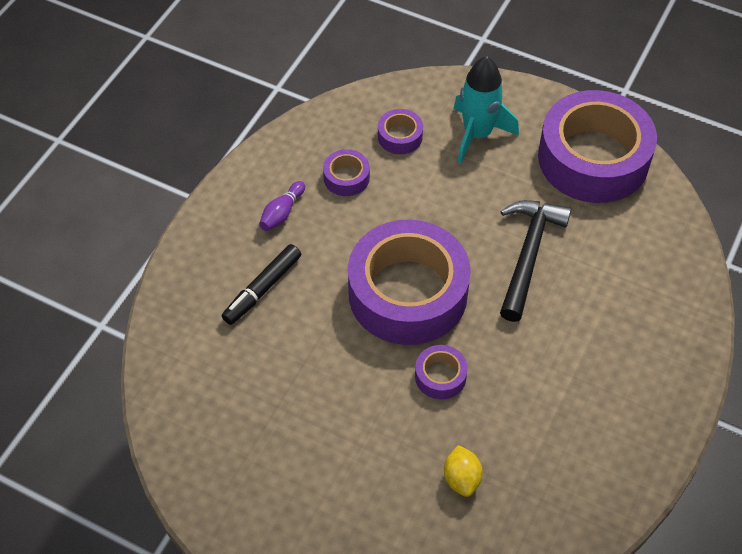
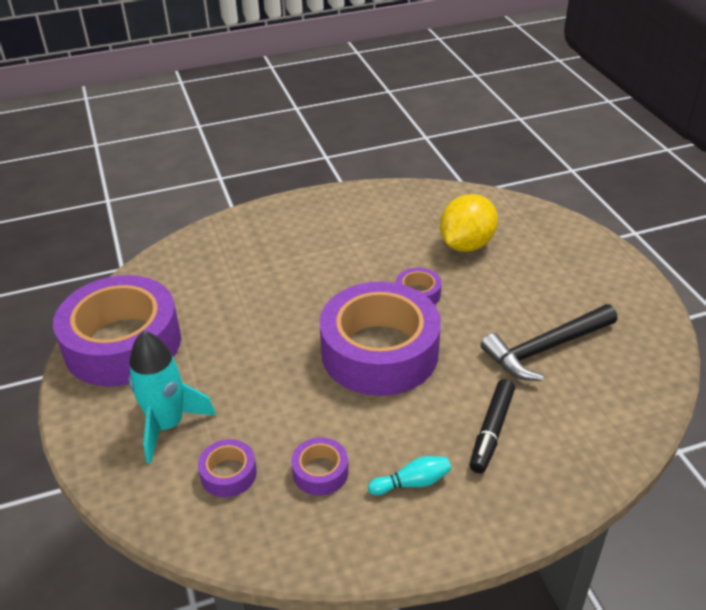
camera: 135 degrees left, 15 degrees down
black marker [222,244,301,325] -> black marker turned 120 degrees clockwise [470,379,515,473]
purple bowling pin [259,181,305,231] -> turquoise bowling pin [368,456,451,495]
yellow lemon [444,445,483,497] -> yellow lemon [440,194,498,252], size x1.83
black hammer [500,200,571,322] -> black hammer moved to [481,304,617,381]

